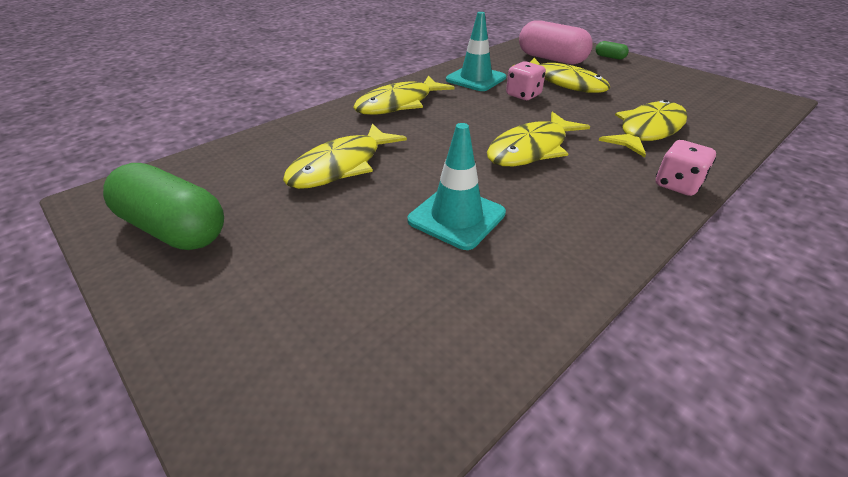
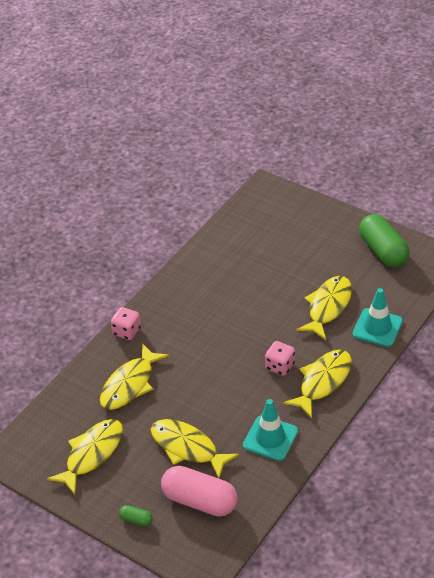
camera: 170 degrees right, 5 degrees up
green capsule [103,163,224,250] -> green capsule turned 45 degrees clockwise [359,214,409,267]
turquoise traffic cone [407,123,506,250] -> turquoise traffic cone moved to [353,288,403,347]
yellow fish [487,112,590,166] -> yellow fish moved to [47,419,123,495]
pink dice [506,61,546,100] -> pink dice moved to [265,341,295,376]

